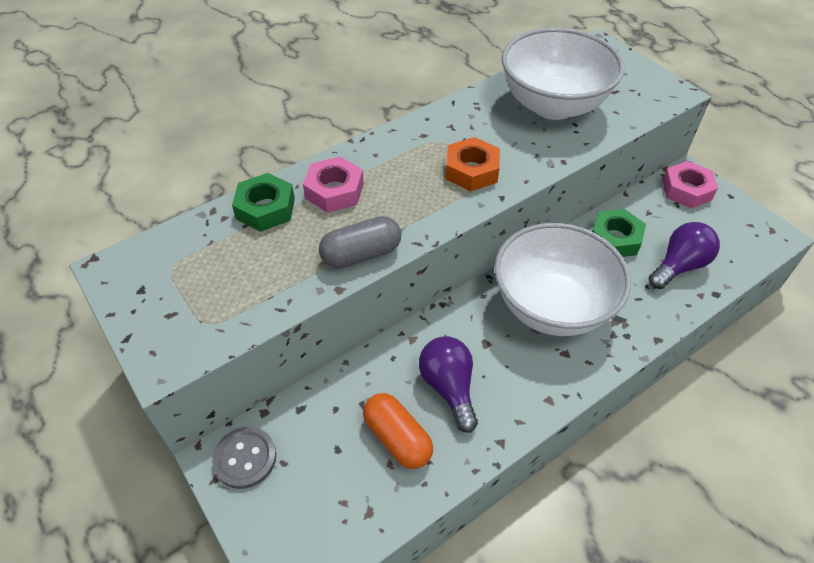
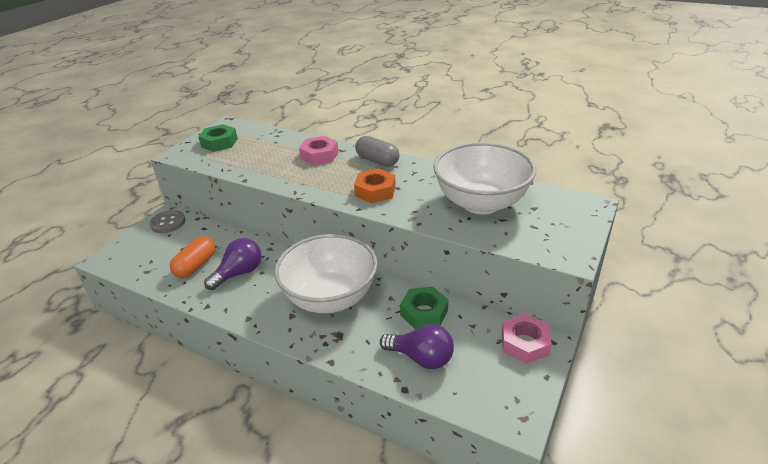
camera: 65 degrees right, 15 degrees down
green nut [232,173,295,232] -> green nut moved to [198,124,238,152]
grey capsule [319,216,401,268] -> grey capsule moved to [355,136,399,166]

